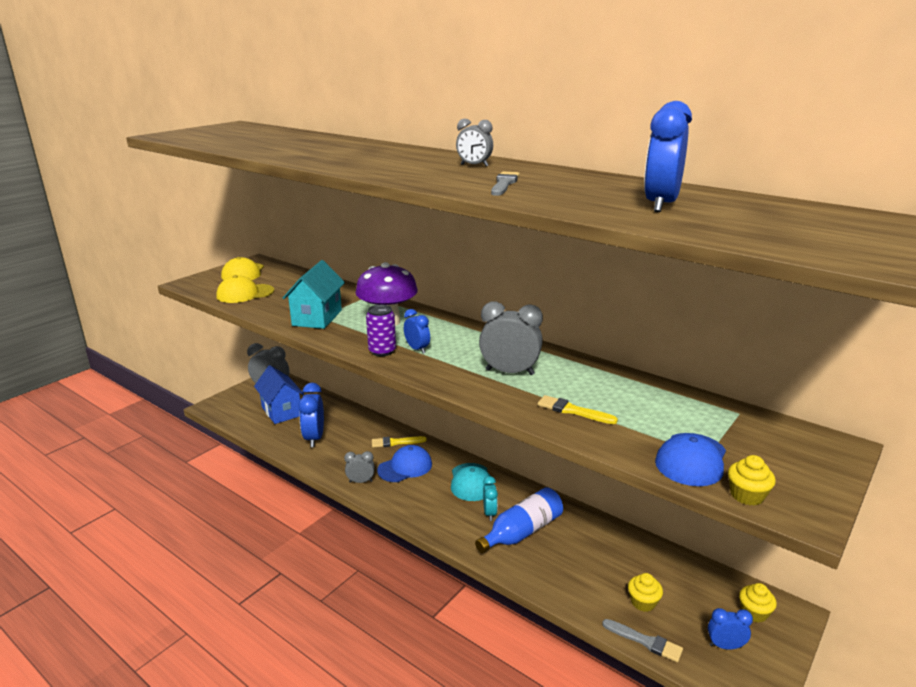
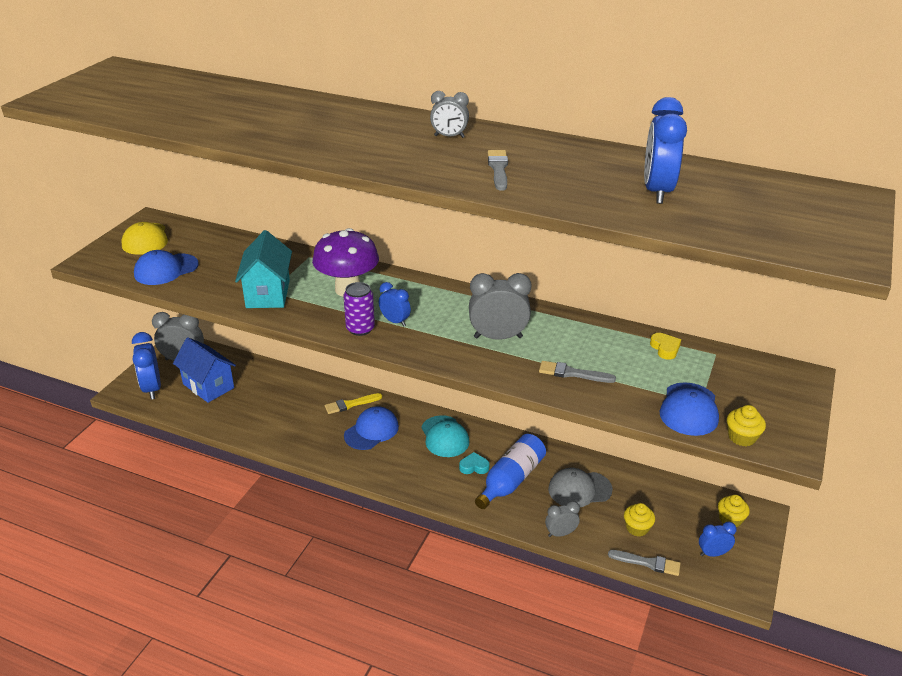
camera: 15 degrees left, 10 degrees up
yellow cap [217,275,274,303] -> blue cap [134,250,199,285]
blue clock [298,383,324,447] -> blue clock moved to [132,332,161,400]
grey clock [344,451,375,483] -> grey clock moved to [545,501,580,537]
turquoise clock [483,476,498,521] -> turquoise heart [459,452,490,474]
yellow brush [538,395,618,424] -> grey brush [539,361,616,383]
none -> grey cap [548,468,613,507]
none -> yellow heart [650,333,681,360]

